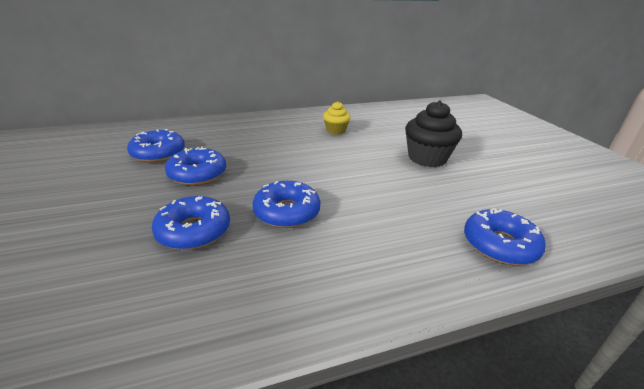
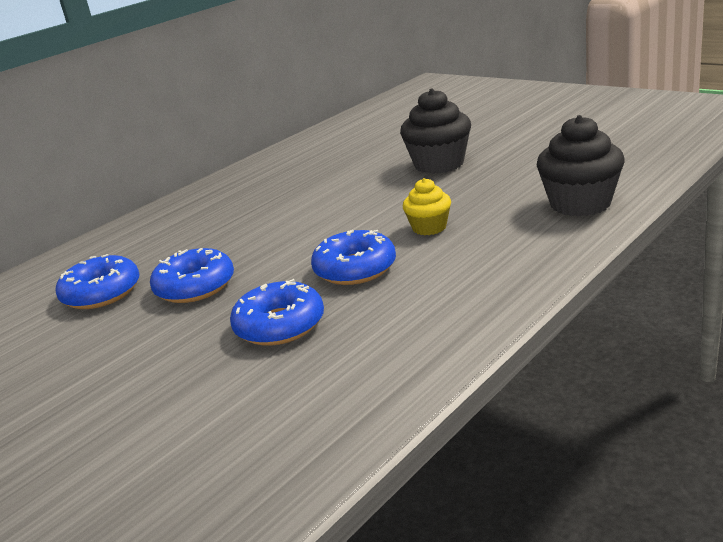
camera: 25 degrees left, 5 degrees down
yellow cupcake [323,101,351,135] -> yellow cupcake moved to [403,178,451,235]
blue donut [464,208,546,265] -> black cupcake [537,115,625,217]

